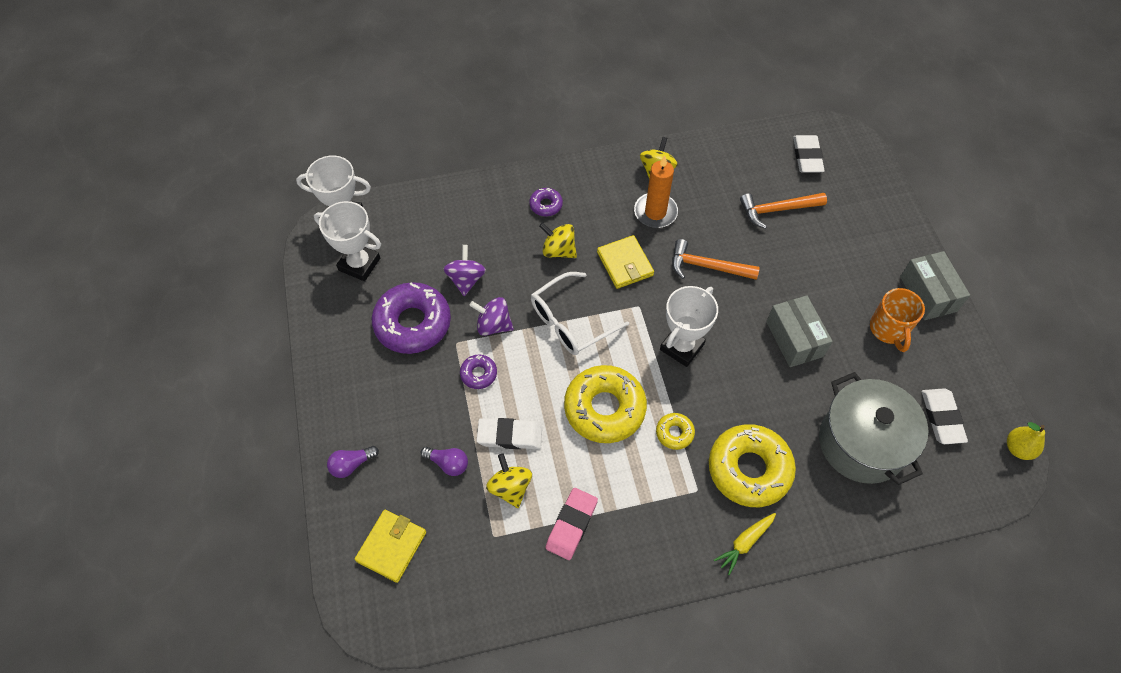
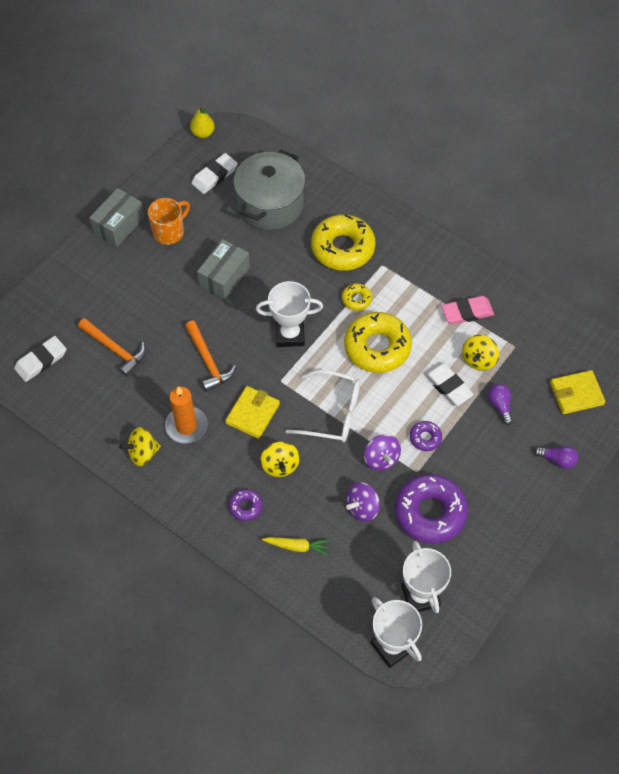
camera: 130 degrees left, 0 degrees up
yellow carrot [714,513,776,575] -> yellow carrot moved to [262,537,330,556]

